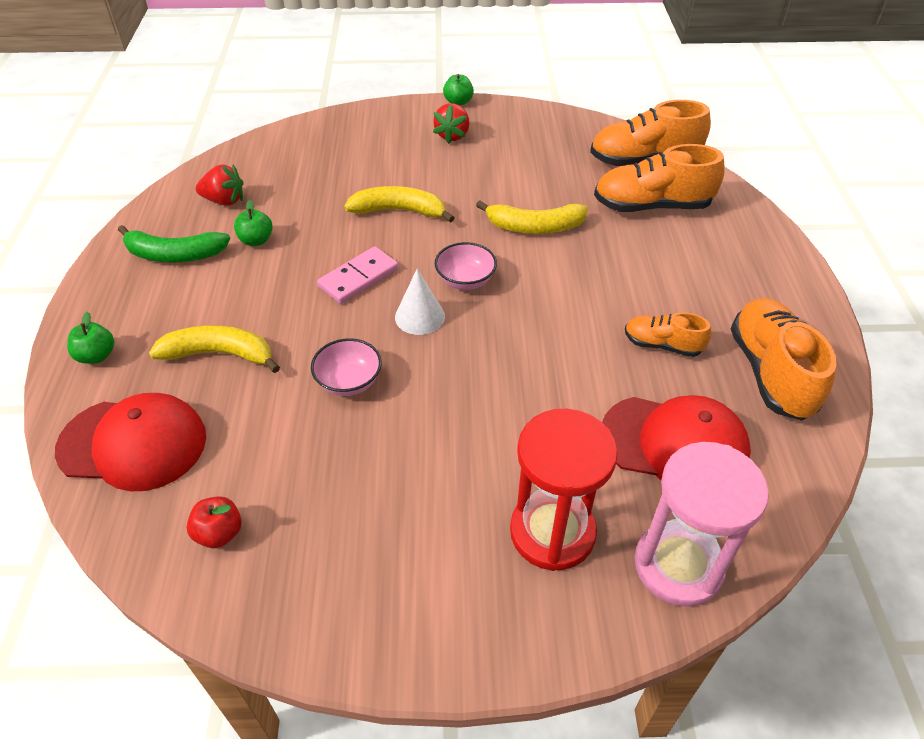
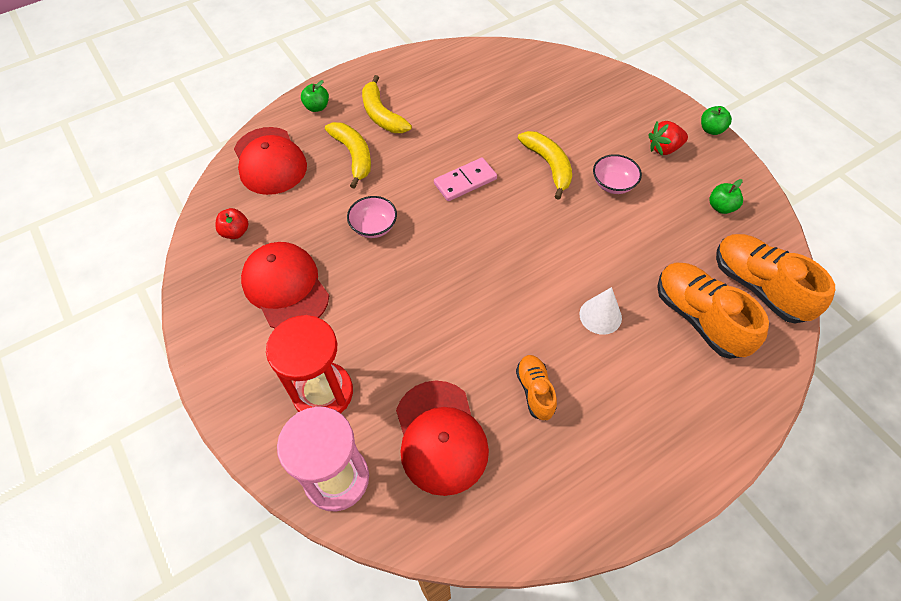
camera: 60 degrees right, 10 degrees up
green banana [118,225,230,263] -> none
red strawberry [196,164,243,206] -> none
green apple [234,200,273,246] -> green apple moved to [709,179,743,214]
pink domino [317,246,398,304] -> pink domino turned 45 degrees counterclockwise [434,158,497,201]
white cone [395,269,445,335] -> white cone moved to [579,287,622,335]
pink bowl [435,242,497,290] -> pink bowl moved to [593,154,642,194]
yellow banana [476,201,588,234] -> yellow banana moved to [362,75,412,133]
orange shoe [731,298,837,420] -> none
none -> red cap [241,242,329,328]

